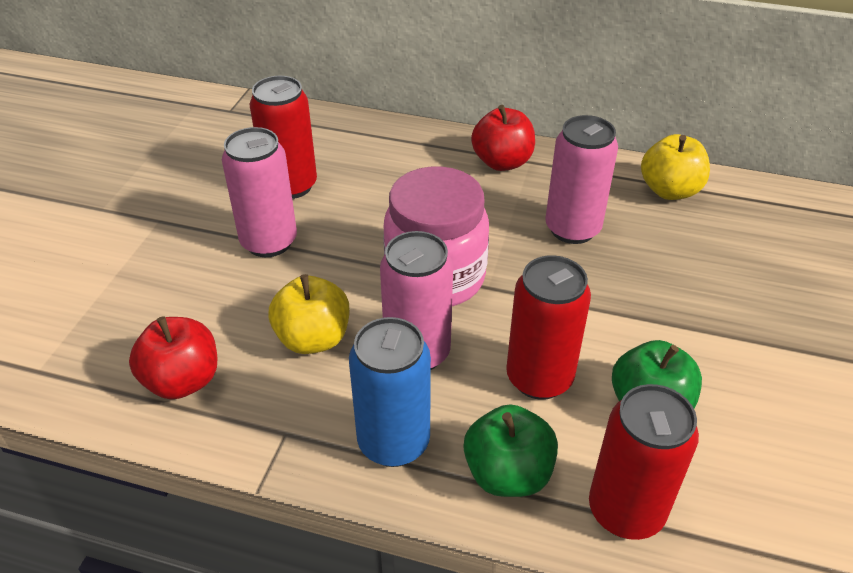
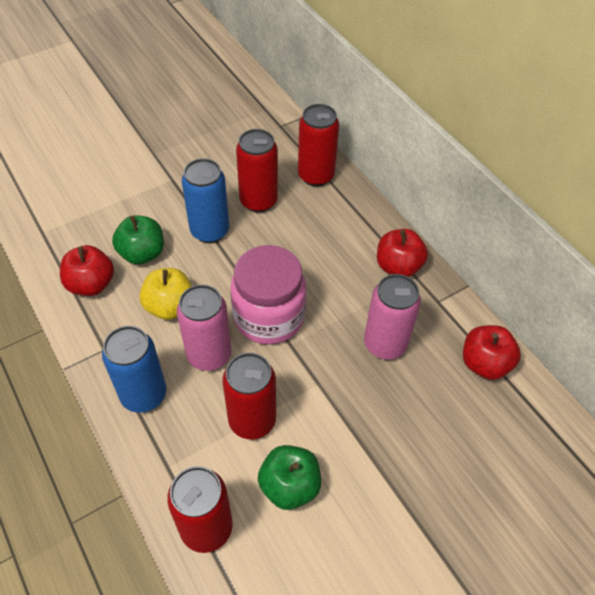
camera: 40 degrees right, 10 degrees up
pink can [222,127,297,257] -> blue can [182,158,229,243]
green apple [464,404,558,497] -> green apple moved to [112,215,164,265]
yellow apple [641,134,710,200] -> red apple [463,325,521,380]
none -> red can [298,104,339,187]

